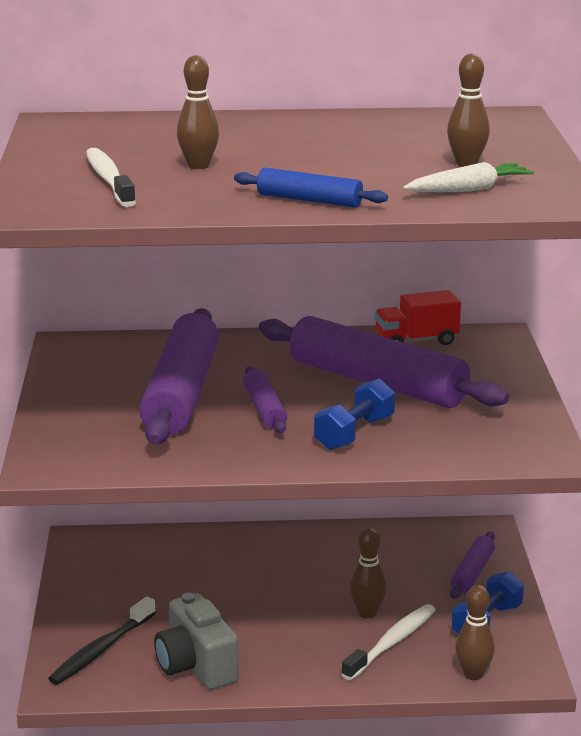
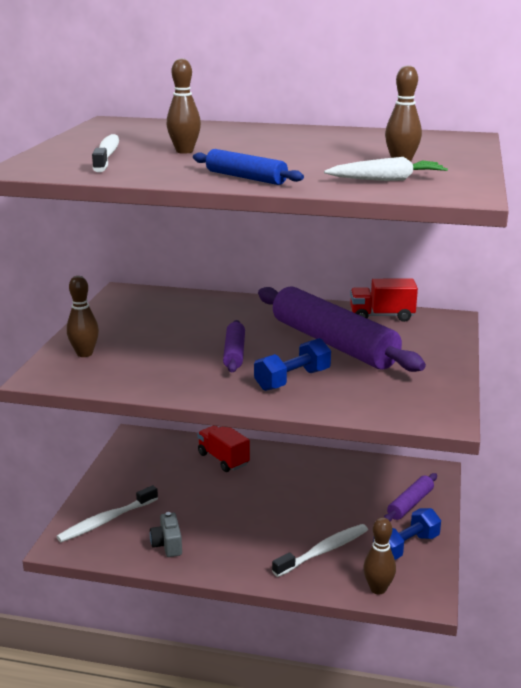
camera: 15 degrees right, 0 degrees up
black toothbrush [48,597,156,685] -> white toothbrush [56,485,158,542]
purple rolling pin [139,308,219,445] -> none
grey camera [154,593,239,690] -> grey camera [150,512,182,557], size x0.58
brown bowling pin [350,528,387,619] -> brown bowling pin moved to [67,276,99,357]
none -> red truck [197,426,250,472]

